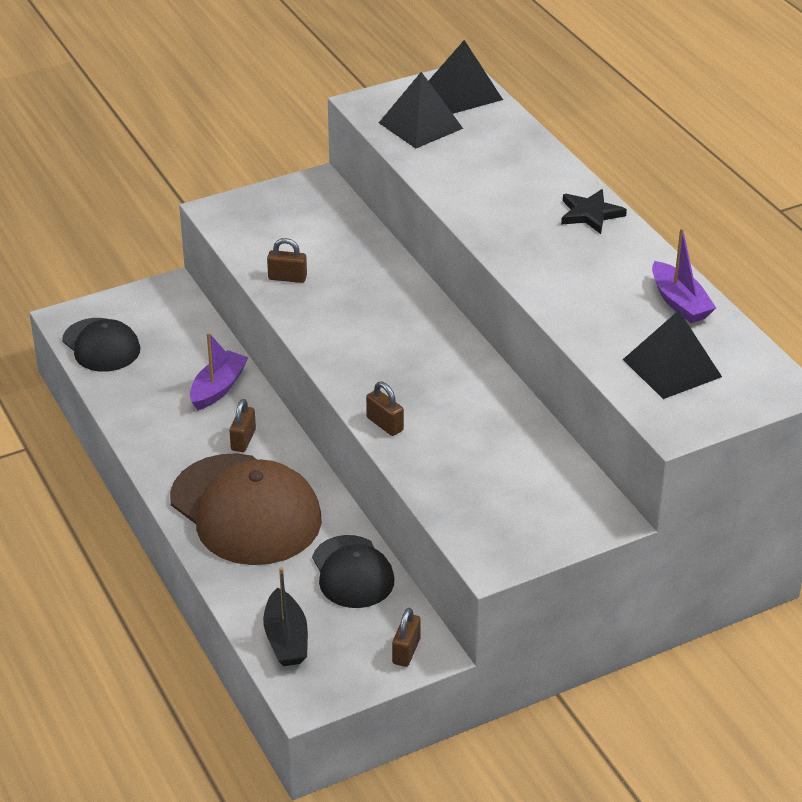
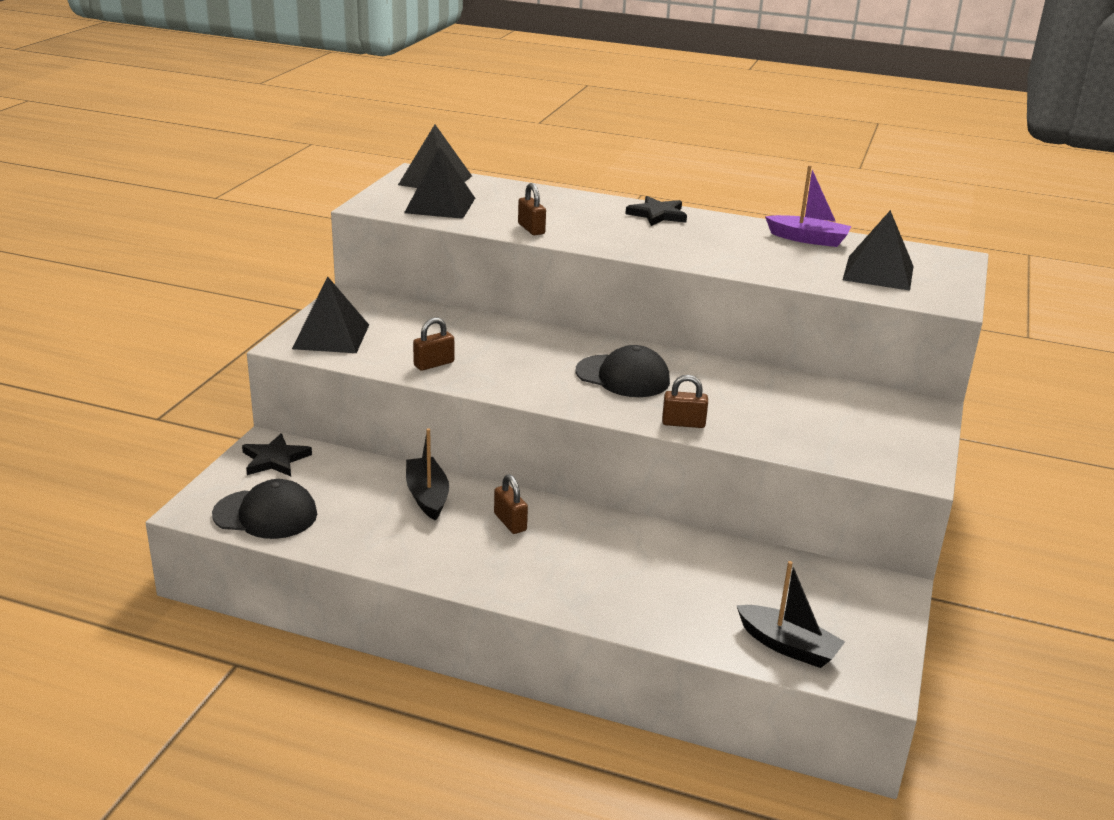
camera: 45 degrees left, 10 degrees down
brown cap [170,453,322,565] -> none
purple boat [190,332,249,410] -> black boat [406,428,449,521]
black cap [312,535,395,608] -> black cap moved to [575,345,670,397]
brown padlock [392,608,421,667] -> brown padlock moved to [518,183,546,235]
none -> black star [242,433,312,476]
none -> black pyramid [292,277,369,353]

